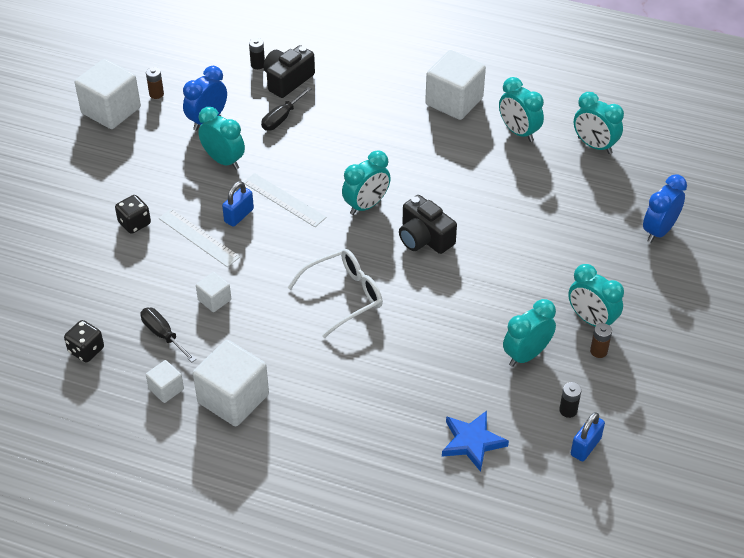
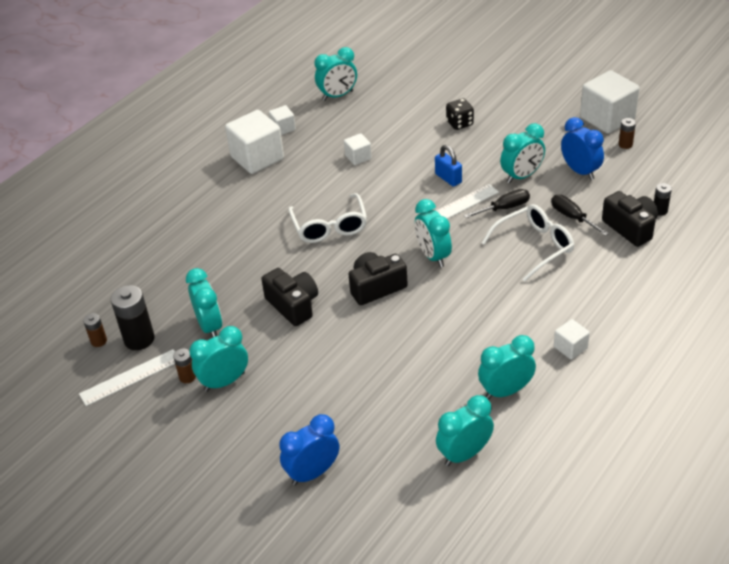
camera: 110 degrees right, 5 degrees down
black dice [64,320,104,362] -> turquoise clock [315,47,357,101]
black screwdriver [141,308,196,362] -> black screwdriver moved to [464,189,530,218]
white ruler [159,209,240,267] -> white ruler moved to [79,349,175,406]
white cube [425,50,486,120] -> white cube [554,319,590,360], size x0.50
blue star [442,411,509,472] -> none
black battery [559,382,581,418] -> black battery [111,285,154,350], size x1.89
blue padlock [571,412,605,461] -> brown battery [83,313,107,347]
blue clock [643,174,687,243] -> blue clock turned 90 degrees counterclockwise [279,414,339,485]
none -> black camera [261,268,318,326]
none -> white glasses [482,204,574,281]

